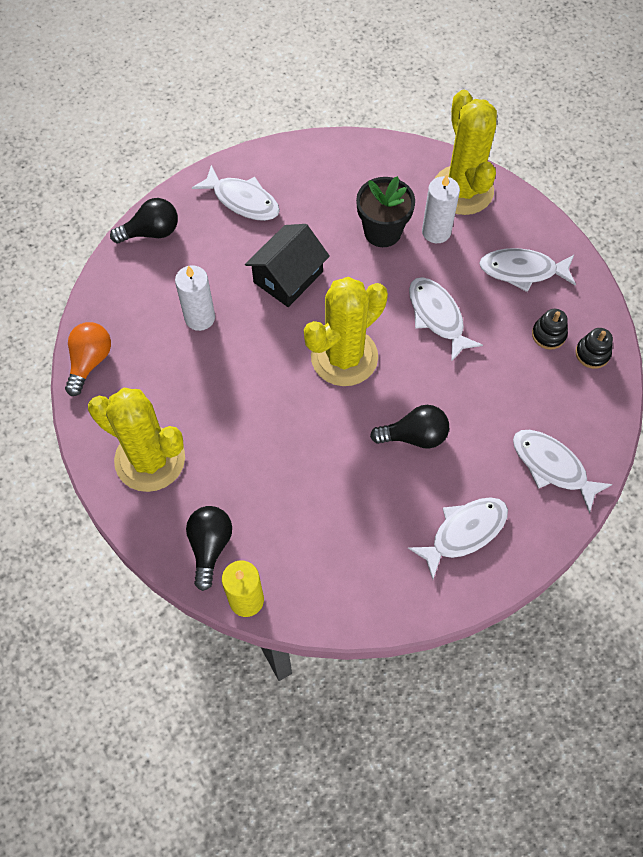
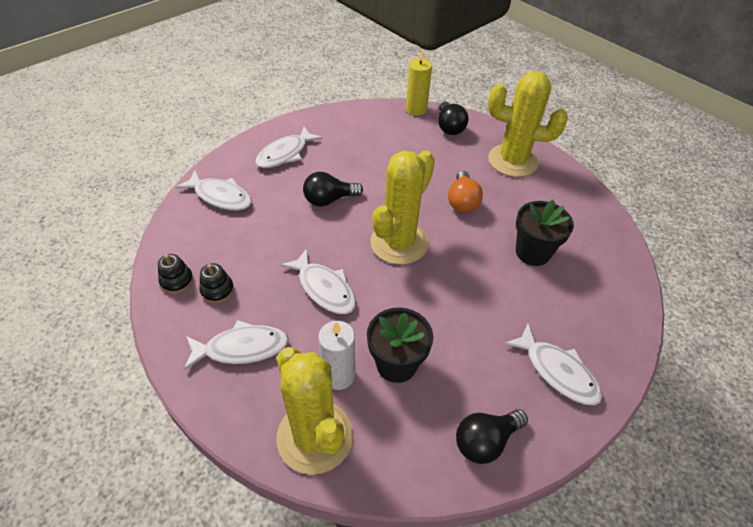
camera: 165 degrees right, 15 degrees down
orange light bulb [65,322,111,396] -> orange light bulb moved to [448,171,483,213]
black light bulb [110,198,178,243] -> black light bulb moved to [456,409,528,464]
white candle [175,265,215,331] -> black flower pot [516,200,574,266]
white fish [192,165,280,221] -> white fish turned 150 degrees counterclockwise [504,324,602,405]
black house [245,224,330,307] -> none

